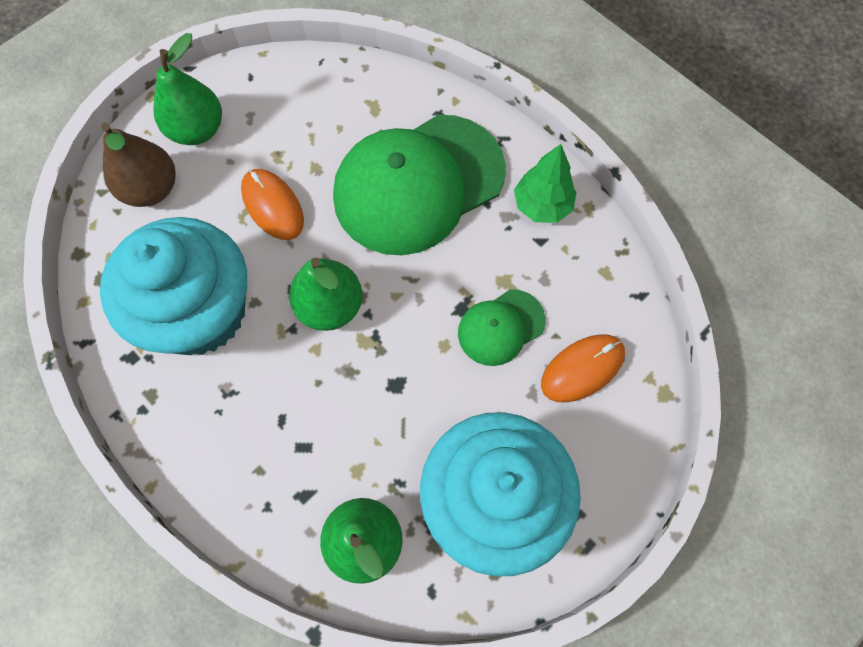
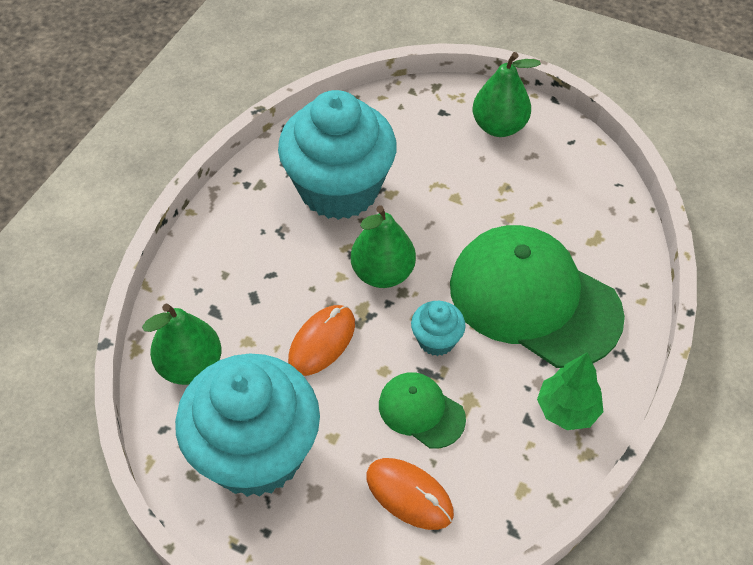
camera: 70 degrees right, 15 degrees down
brown pear [101,123,176,207] -> none
orange mouse [241,169,304,240] -> orange mouse moved to [288,305,355,376]
none -> turquoise cupcake [411,301,466,356]

